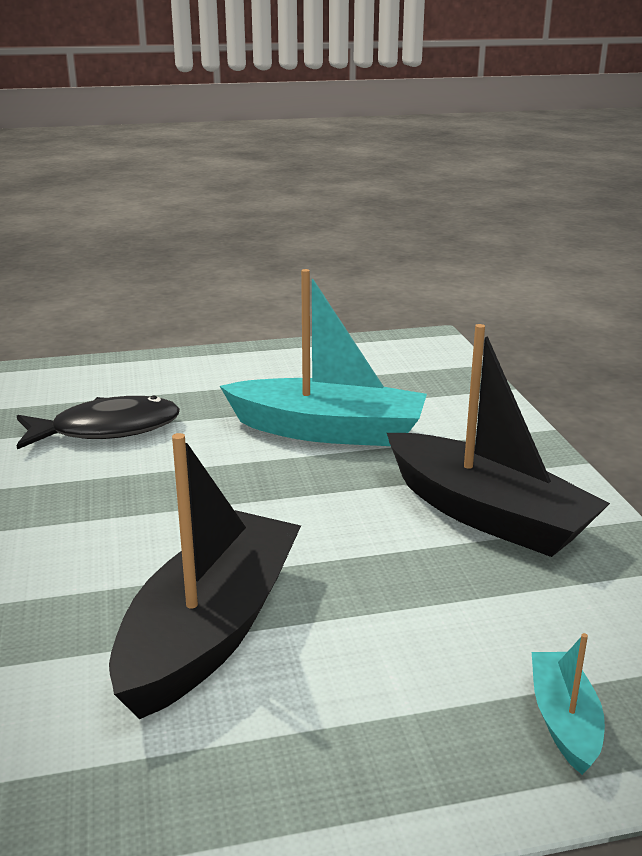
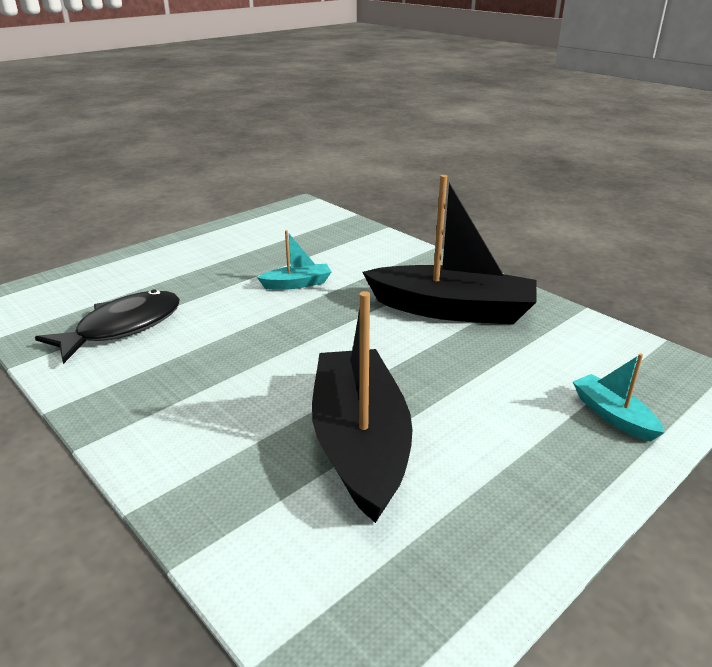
camera: 30 degrees left, 5 degrees up
turquoise boat [220,269,427,446] -> turquoise boat [257,230,331,290], size x0.46

